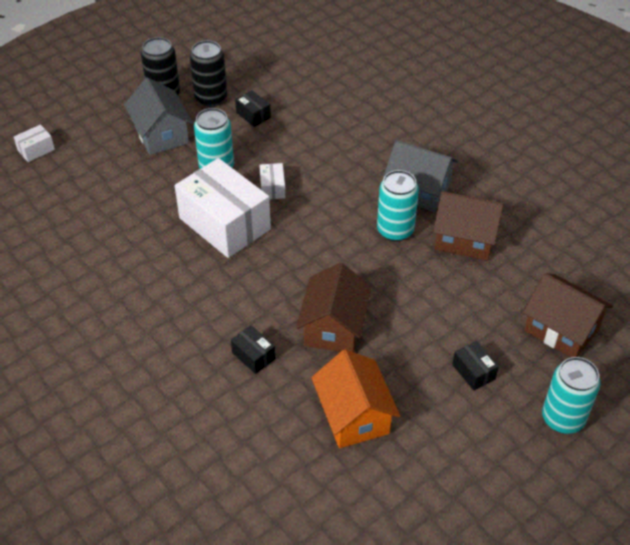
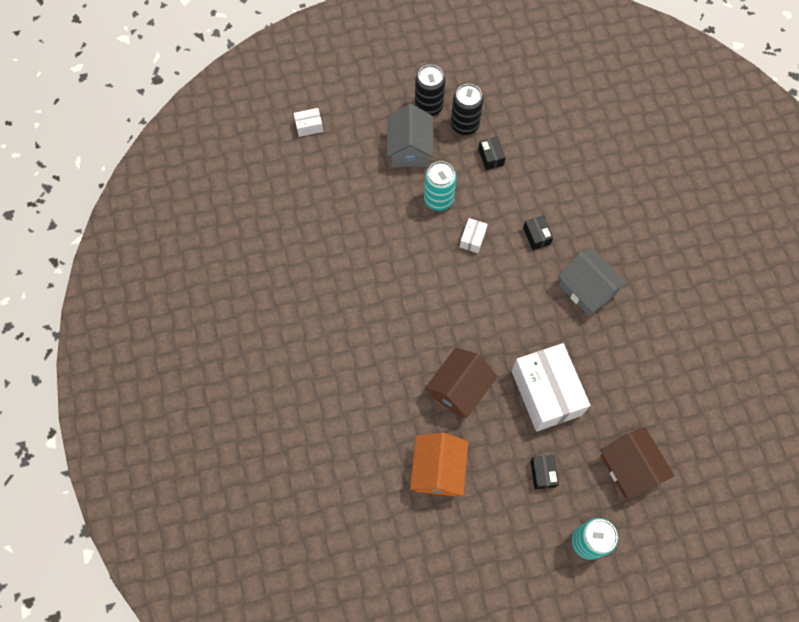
camera: 25 degrees right, 20 degrees up
white box [175,158,271,258] -> white box moved to [512,343,590,431]
black box [231,325,276,374] -> black box moved to [523,215,553,250]
turquoise can [377,170,419,241] -> none
brown house [433,191,504,260] -> none

